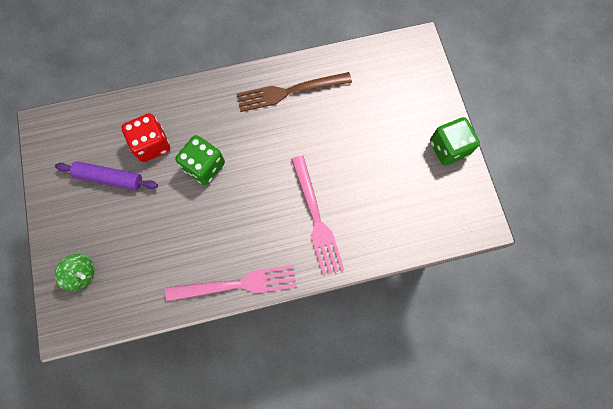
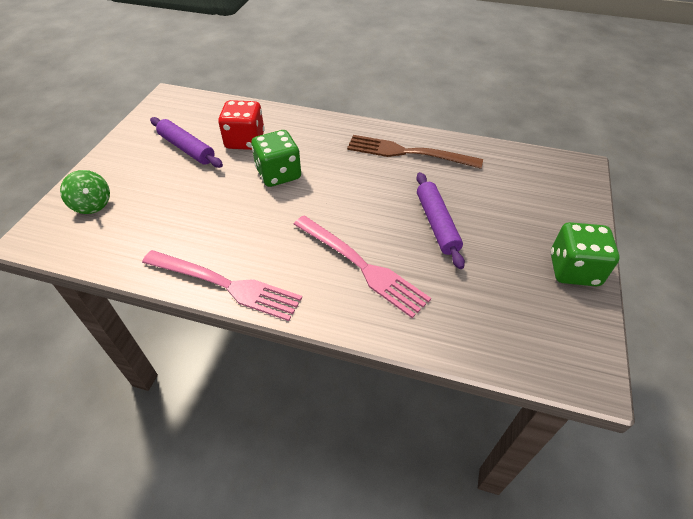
camera: 30 degrees right, 25 degrees down
pink fork [291,156,344,276] -> pink fork turned 60 degrees counterclockwise [294,215,431,318]
none -> purple rolling pin [416,172,465,269]

